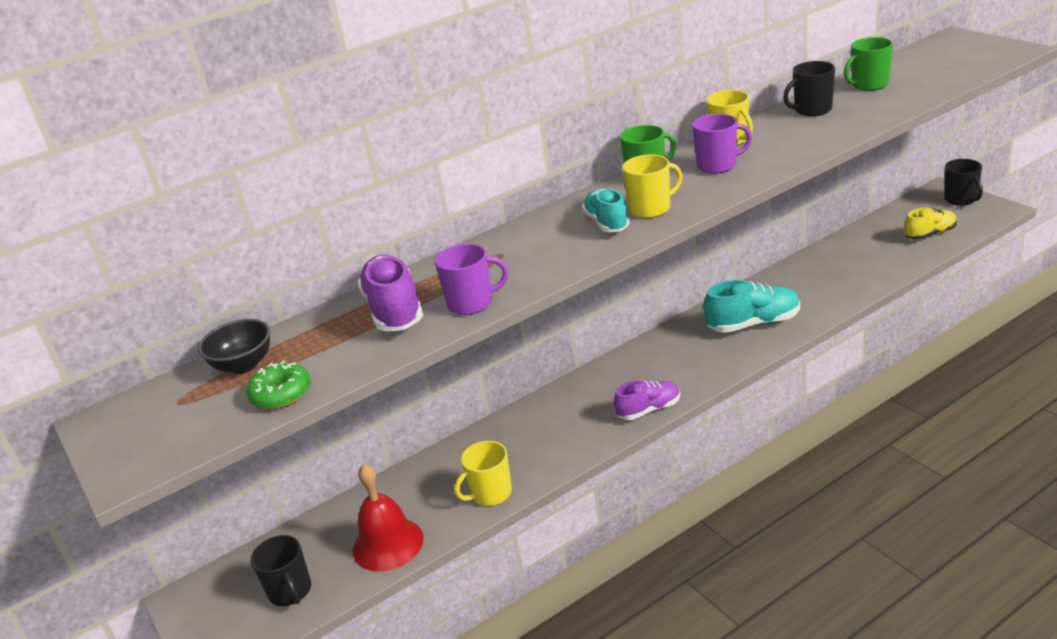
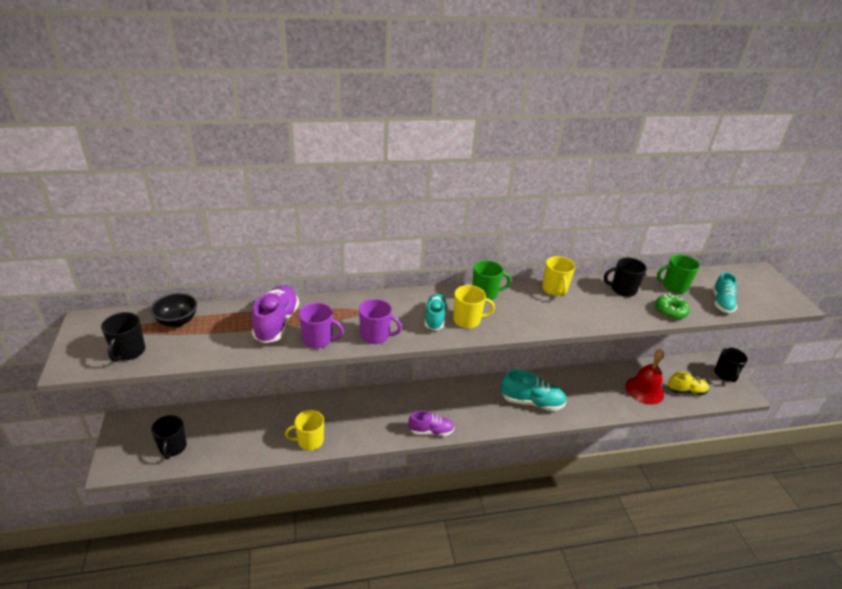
camera: 15 degrees right, 5 degrees up
green donut [246,361,311,409] -> green donut moved to [655,294,690,319]
red bell [353,464,424,572] -> red bell moved to [626,349,664,405]
purple mug [692,114,752,174] -> purple mug moved to [359,299,402,344]
none -> black mug [101,312,145,362]
none -> turquoise shoe [713,272,737,313]

